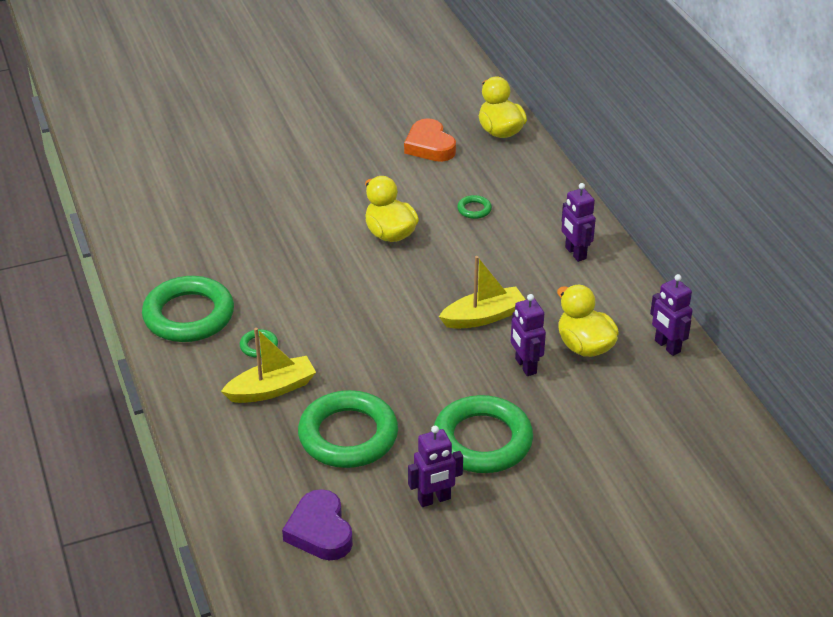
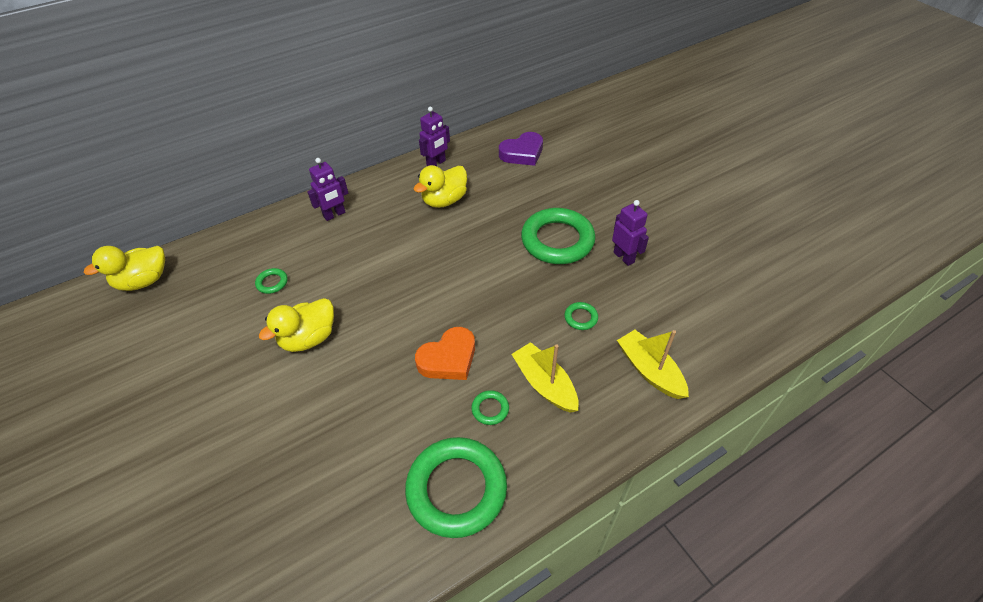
camera: 100 degrees left, 10 degrees up
purple heart [282,489,353,560] -> purple heart moved to [499,132,543,166]
green ring [298,390,398,468] -> green ring [564,302,598,330], size x0.41
orange heart [404,118,456,162] -> orange heart moved to [415,327,475,380]
yellow boat [439,256,526,329] -> yellow boat moved to [617,330,689,399]
purple robot [511,294,546,376] -> none

